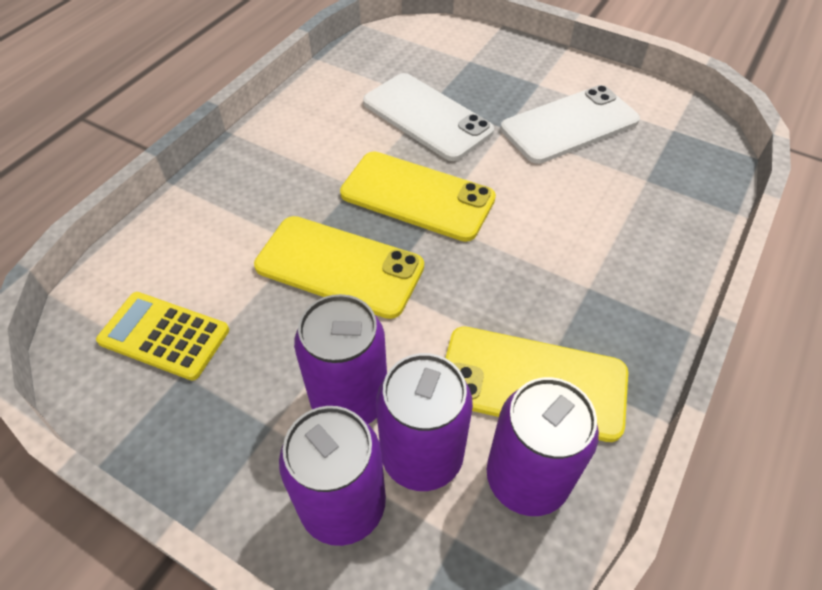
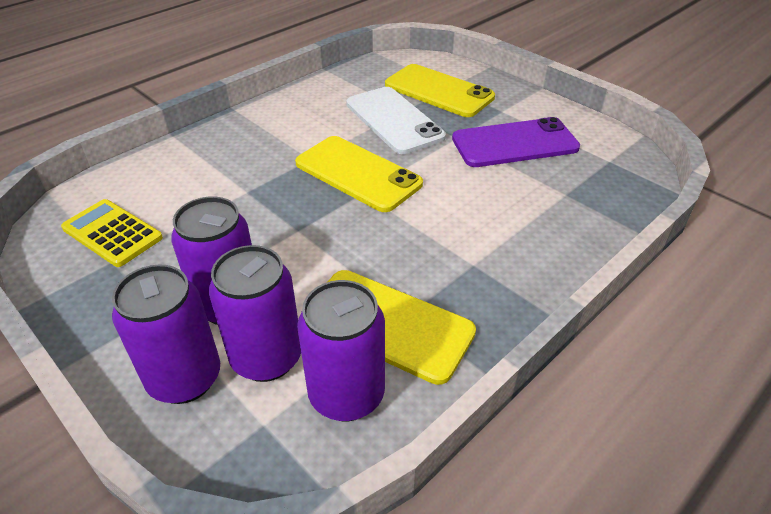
camera: 15 degrees right, 10 degrees down
yellow phone [254,216,424,319] -> yellow phone moved to [385,64,495,117]
white phone [501,85,640,164] -> purple phone [452,117,580,167]

